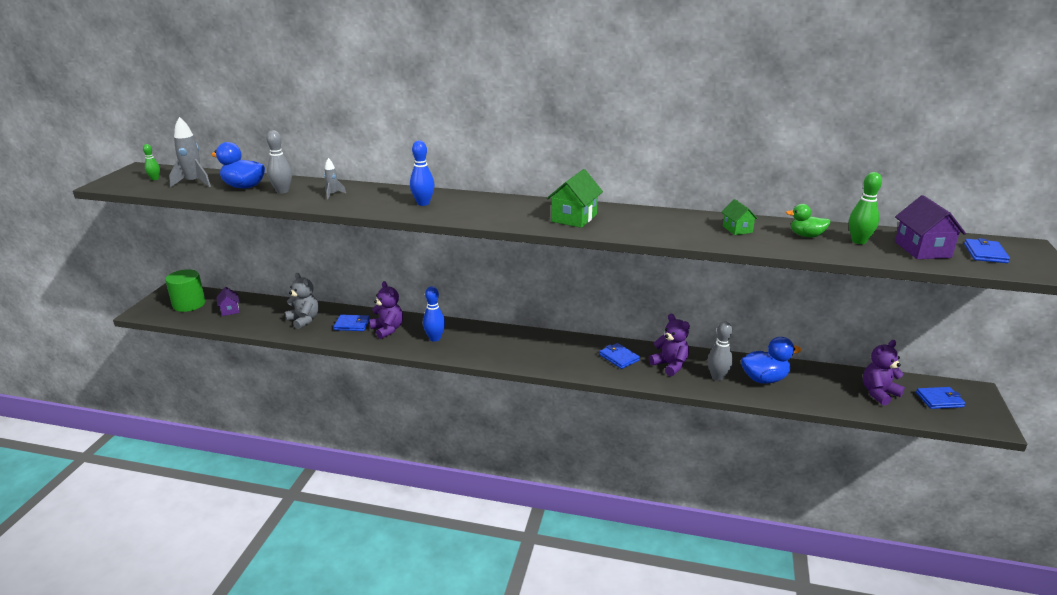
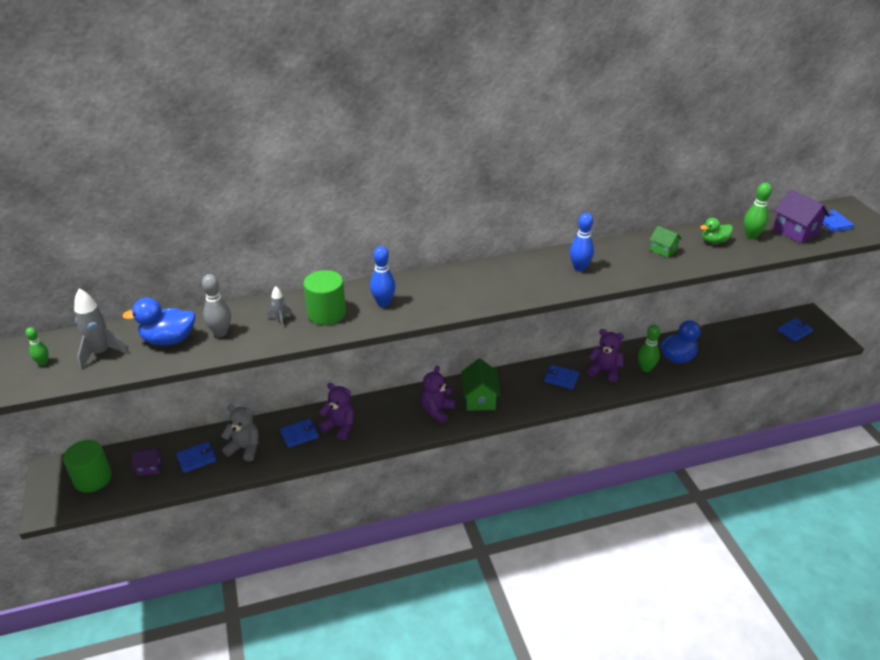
camera: 30 degrees left, 10 degrees up
purple house [216,287,239,316] -> purple house turned 45 degrees counterclockwise [132,449,162,476]
blue bowling pin [423,286,445,342] -> blue bowling pin moved to [570,213,594,271]
green house [546,169,603,228] -> green house moved to [461,358,501,411]
grey bowling pin [708,321,733,381] -> green bowling pin [638,324,660,372]
purple teddy bear [863,340,905,405] -> purple teddy bear moved to [421,366,456,423]
none -> blue wallet [176,442,216,473]
none -> green cylinder [303,270,346,325]

